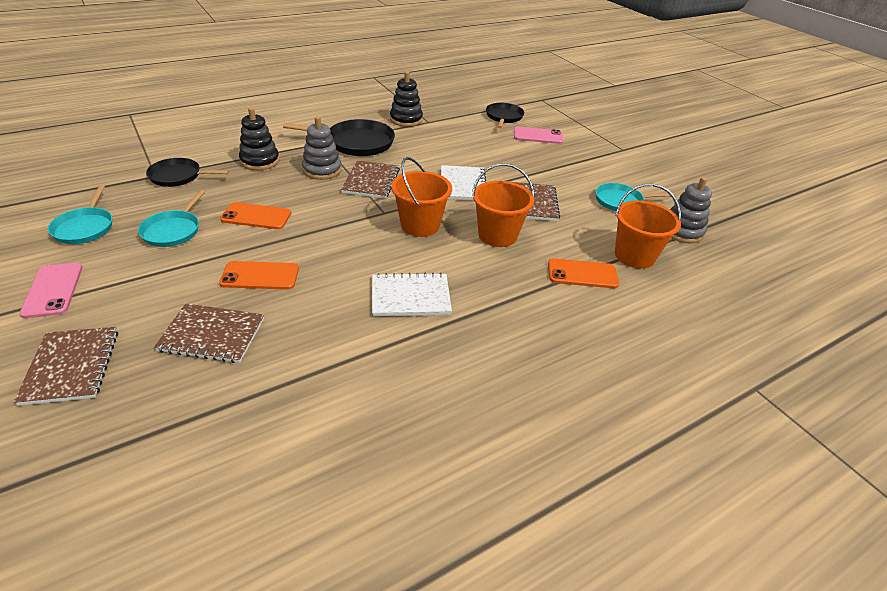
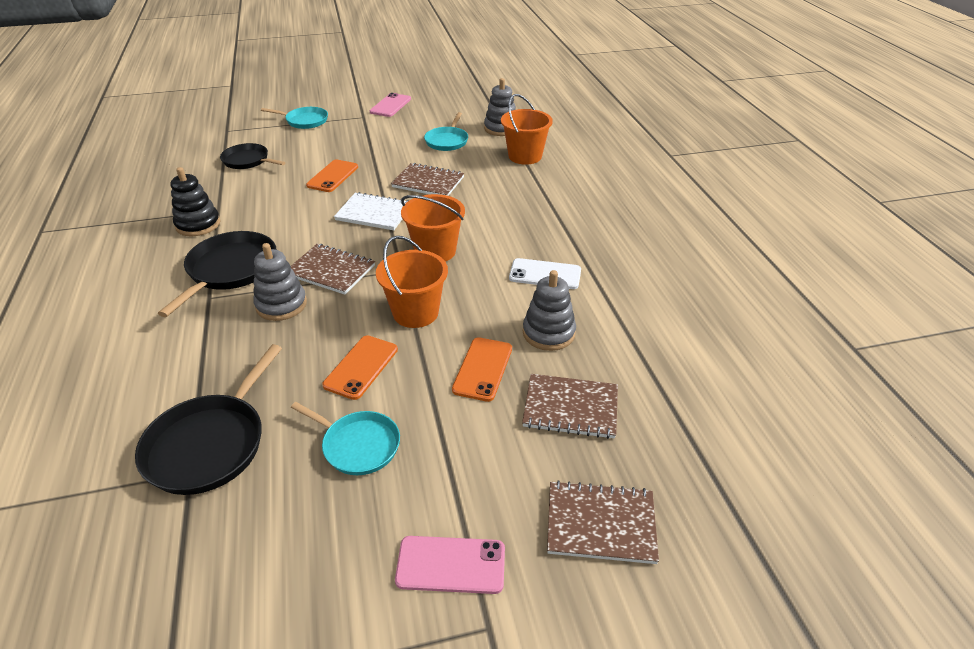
camera: 70 degrees left, 0 degrees up
turquoise pan [48,185,112,244] -> turquoise pan moved to [261,107,328,129]
black pan [146,158,229,187] -> black pan [135,344,282,495], size x1.54
brown notebook [154,303,264,363] -> brown notebook turned 75 degrees clockwise [522,374,618,439]
black stacking toy [239,107,279,170] -> none
white notebook [372,272,452,316] -> white phone [509,258,581,289]
orange bucket [472,163,535,247] -> orange bucket moved to [376,236,448,328]
pink phone [514,127,563,144] -> pink phone moved to [369,93,411,117]
orange phone [548,258,619,288] -> orange phone moved to [306,159,358,192]
none -> grey stacking toy [523,270,576,351]

